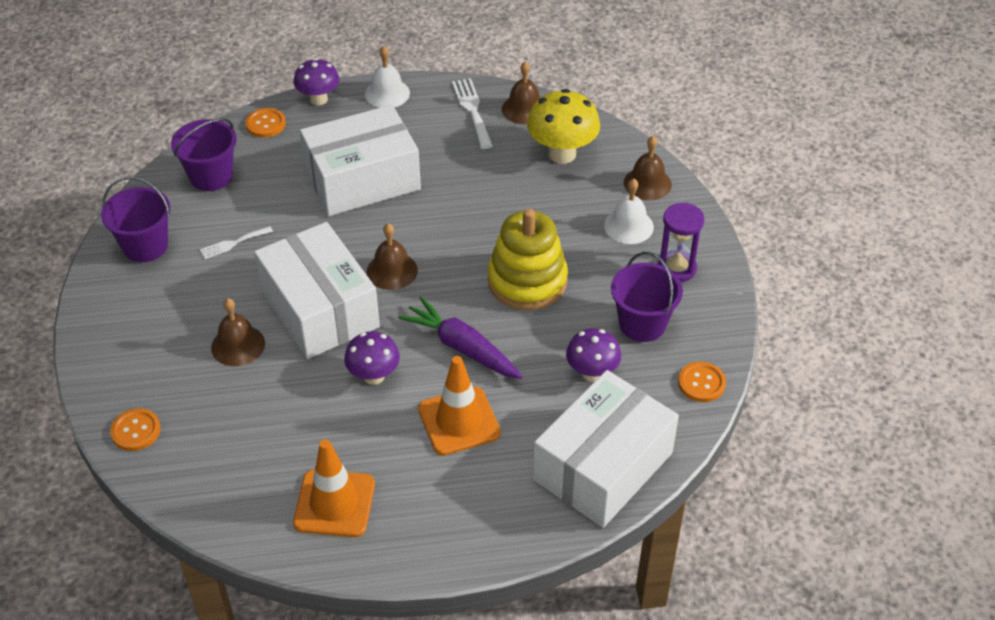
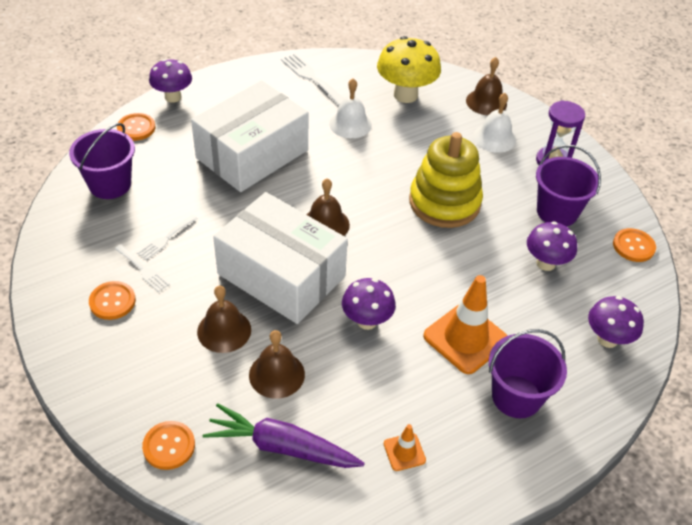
camera: 25 degrees left, 0 degrees up
purple bucket [101,177,170,262] -> purple bucket moved to [489,329,567,418]
orange traffic cone [293,439,375,537] -> orange traffic cone [384,424,426,471], size x0.49
white bell [365,46,410,108] -> white bell moved to [329,78,372,138]
purple carrot [398,297,523,379] -> purple carrot moved to [203,403,365,468]
brown bell [502,61,540,124] -> brown bell moved to [249,330,305,399]
white box [533,370,679,528] -> purple mushroom [588,296,644,348]
none -> orange button [89,281,136,320]
none -> white fork [115,245,170,292]

